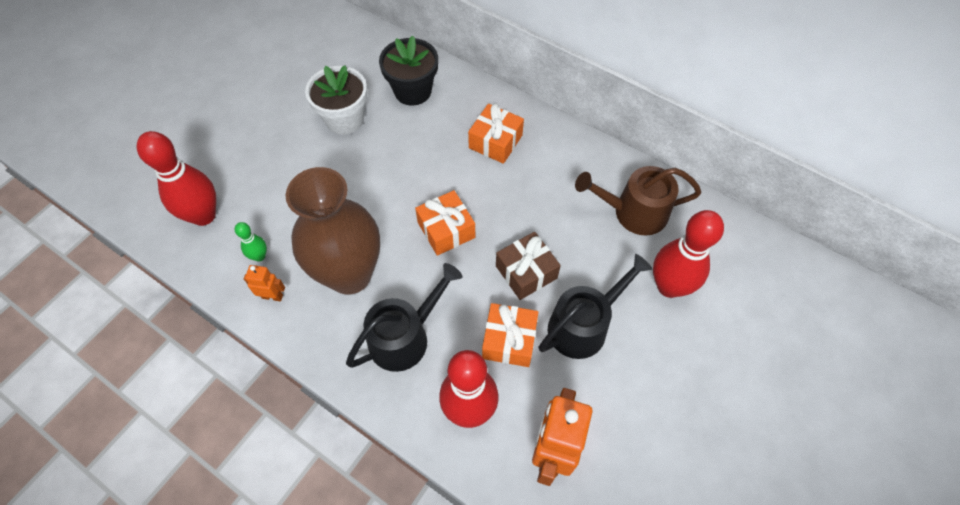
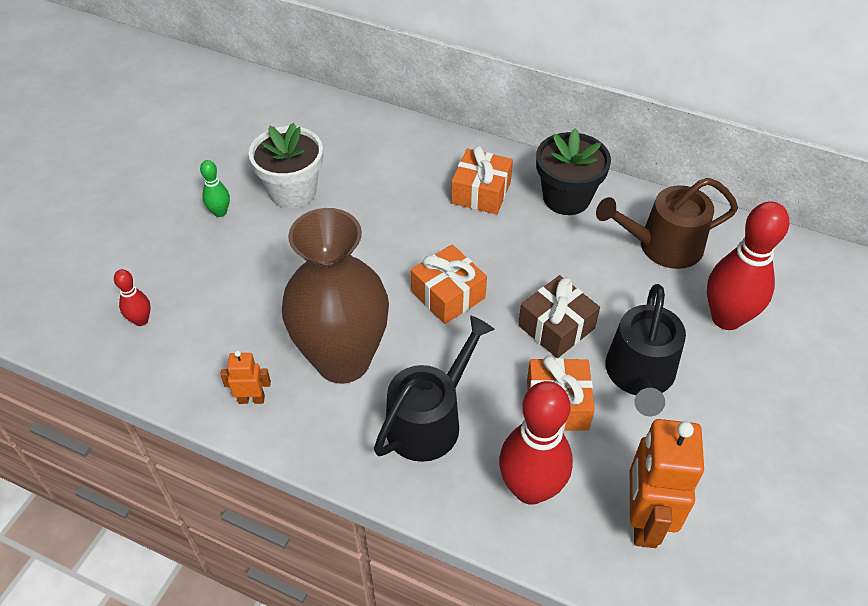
camera: 10 degrees left, 10 degrees down
red bowling pin [137,131,216,226] -> red bowling pin [114,269,150,326], size x0.47
green bowling pin [235,222,267,261] -> green bowling pin moved to [200,160,230,217]
black flower pot [379,36,438,105] -> black flower pot moved to [536,128,611,215]
black watering can [539,254,653,359] -> black watering can turned 150 degrees clockwise [605,284,686,417]

